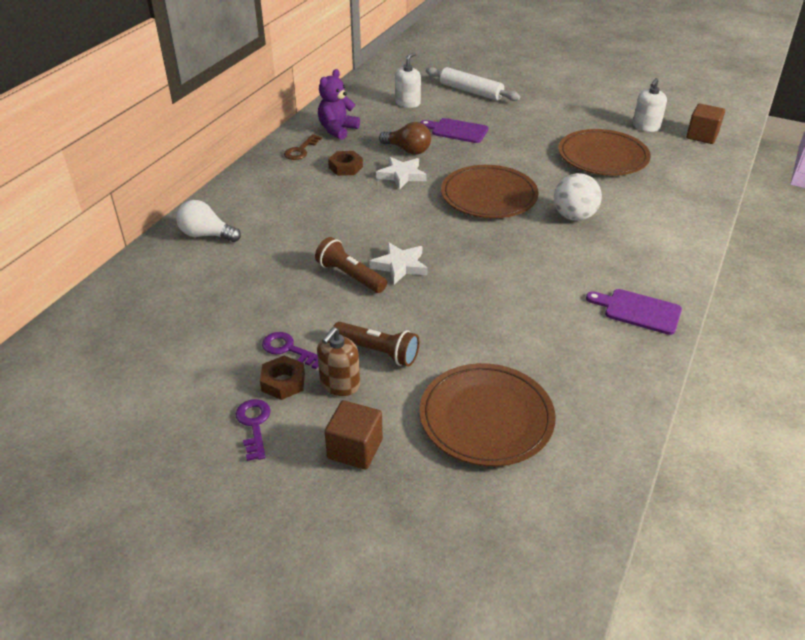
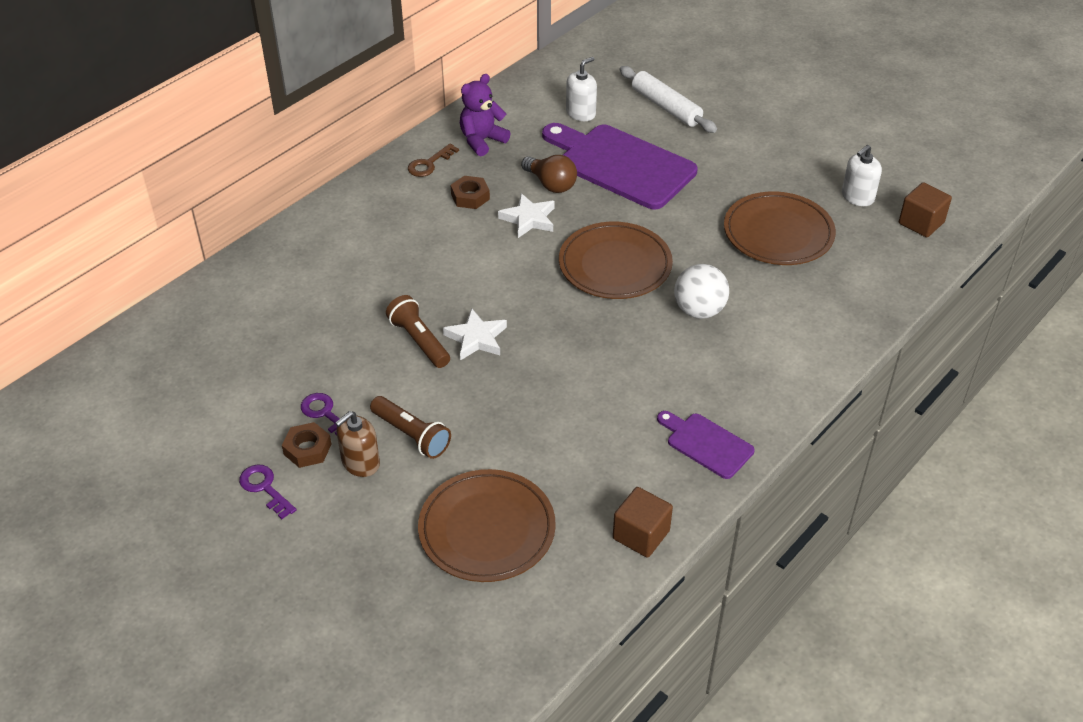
camera: 15 degrees right, 5 degrees up
white light bulb [176,200,241,242] -> none
purple key [236,399,271,461] -> purple key turned 45 degrees counterclockwise [239,465,296,519]
brown cube [324,400,383,470] -> brown cube moved to [613,487,673,558]
purple cutting board [420,118,488,143] -> purple cutting board [542,123,698,209], size x1.98

